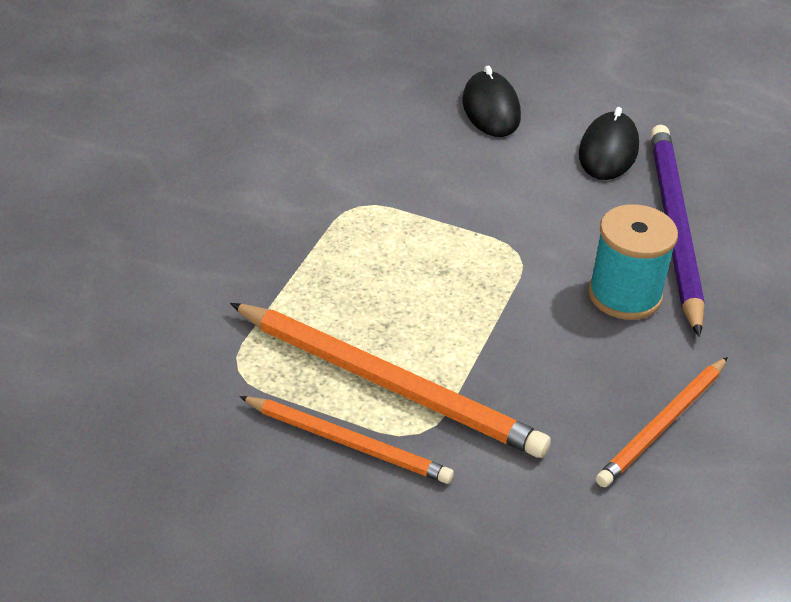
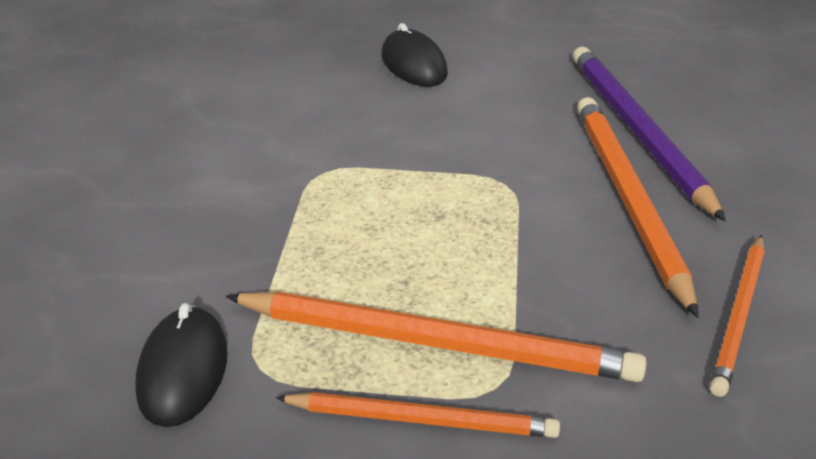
camera: 15 degrees left, 5 degrees down
black mouse [579,107,639,180] -> black mouse moved to [135,303,228,427]
turquoise spool [588,204,678,320] -> orange pencil [577,97,698,318]

